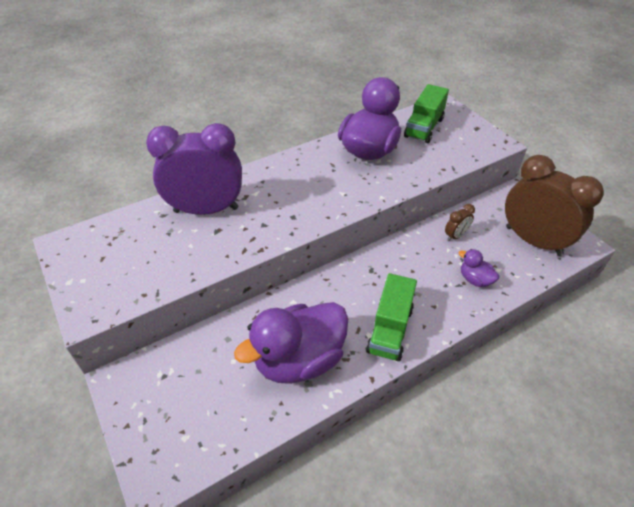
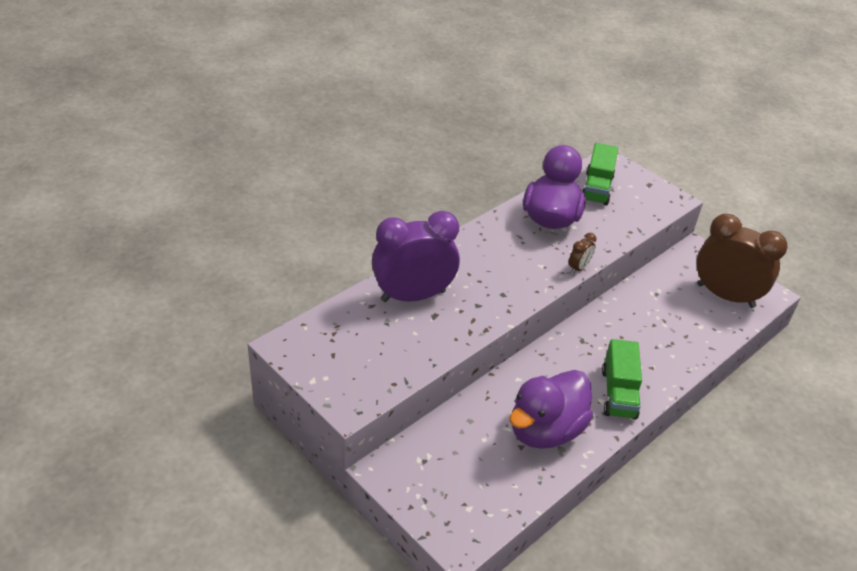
camera: 15 degrees left, 5 degrees down
brown clock [445,204,475,241] -> brown clock moved to [569,233,597,274]
purple duck [459,249,499,287] -> none

